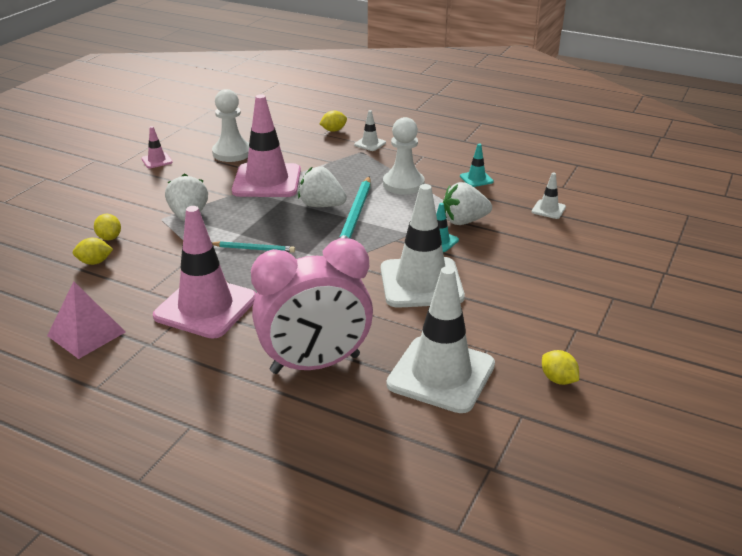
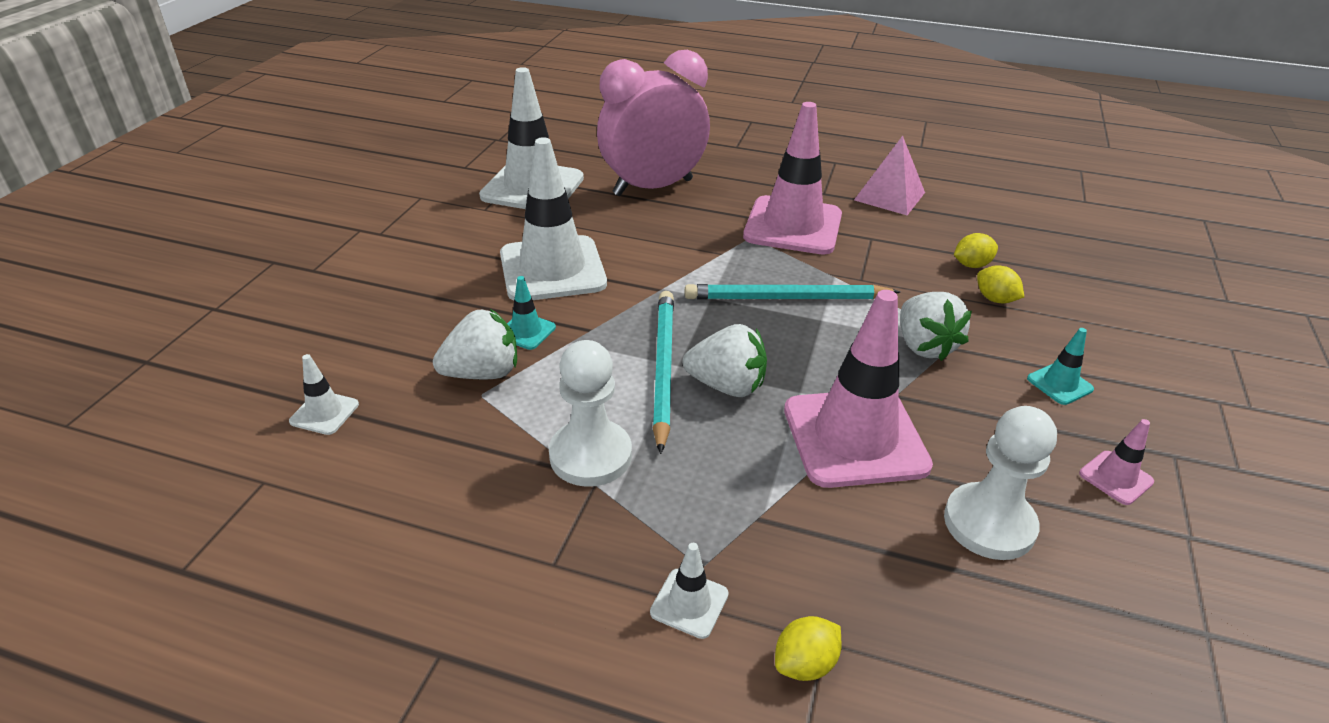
camera: 170 degrees right, 5 degrees up
turquoise pencil [212,241,295,253] -> turquoise pencil [685,284,900,300], size x1.77
turquoise traffic cone [460,144,494,187] -> turquoise traffic cone moved to [1027,328,1094,405]
yellow lemon [542,350,579,385] -> none

